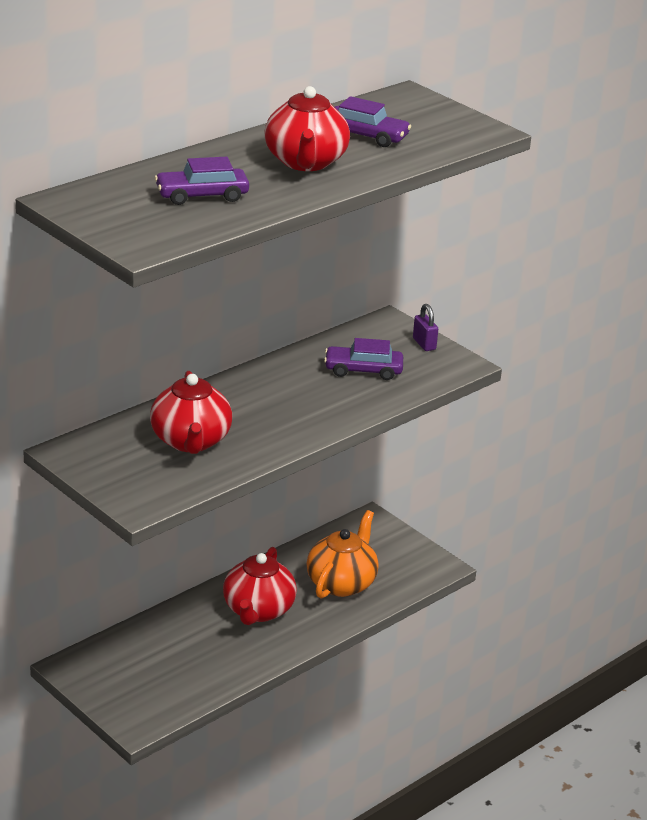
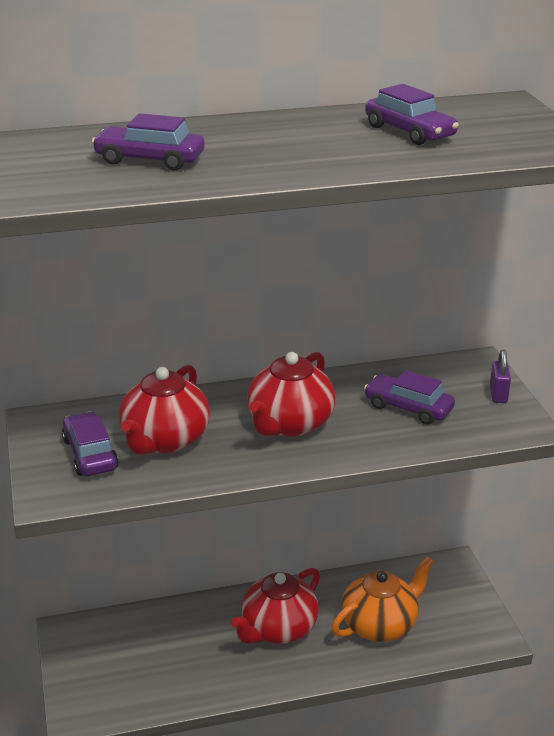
camera: 30 degrees right, 0 degrees up
red teapot [264,86,350,171] -> red teapot moved to [247,352,336,437]
none -> purple car [62,411,119,476]

